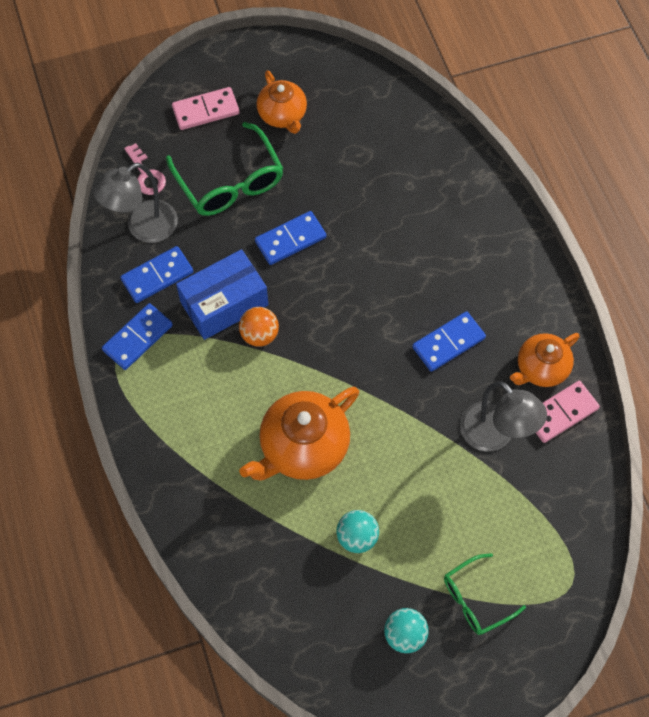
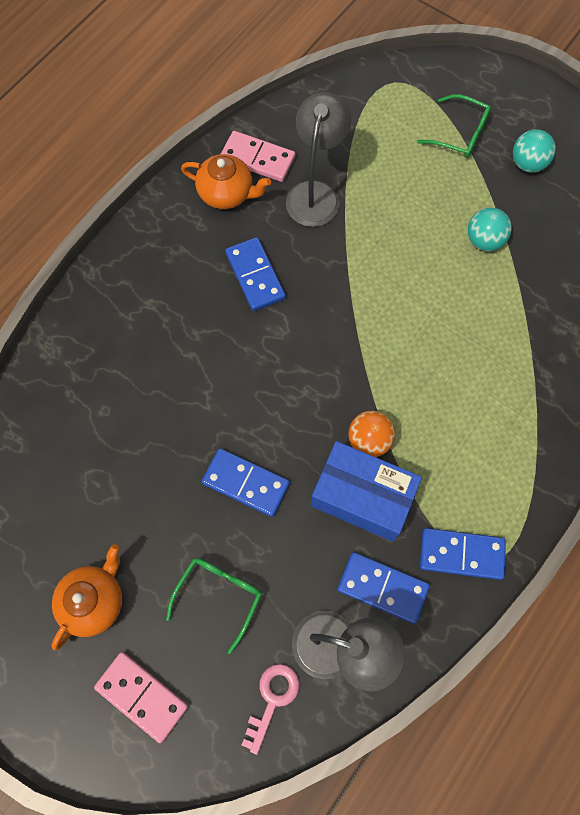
camera: 125 degrees left, 5 degrees up
green glasses [166,122,283,216] -> green glasses [166,558,262,654], size x0.61
orange teapot [239,387,359,481] -> none
blue domino [412,311,486,372] -> blue domino turned 45 degrees clockwise [225,237,286,311]

